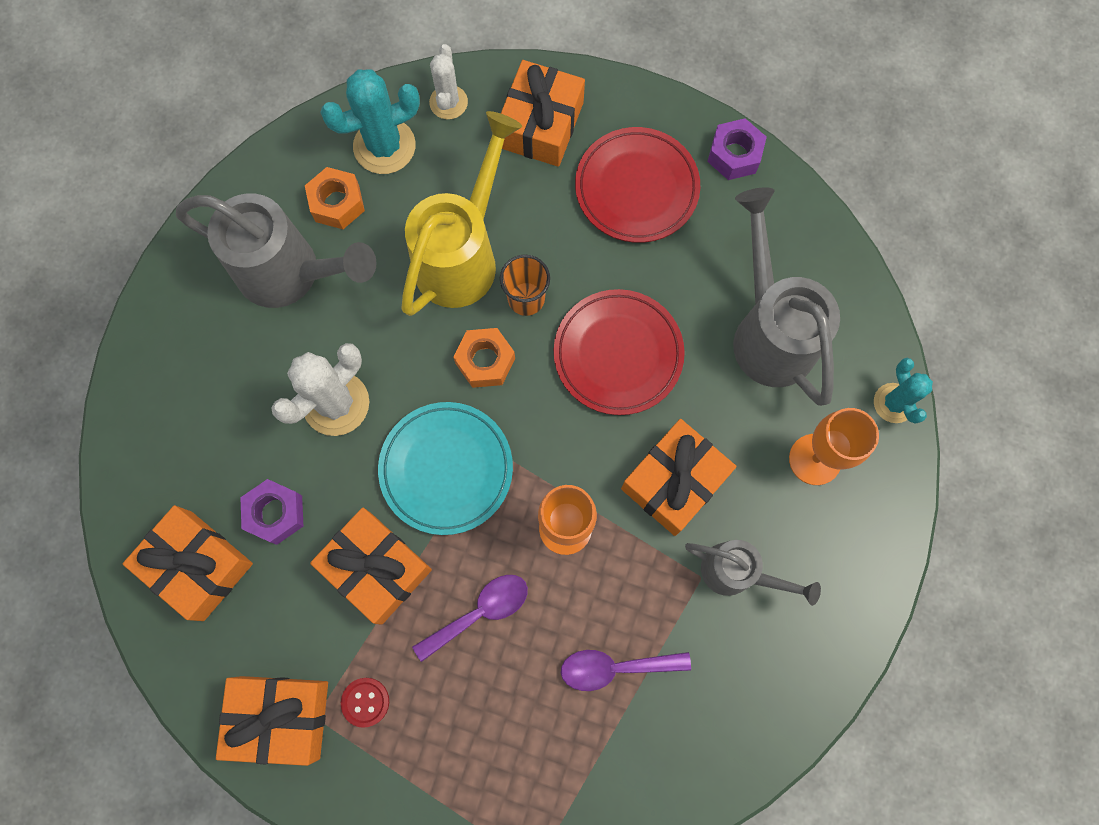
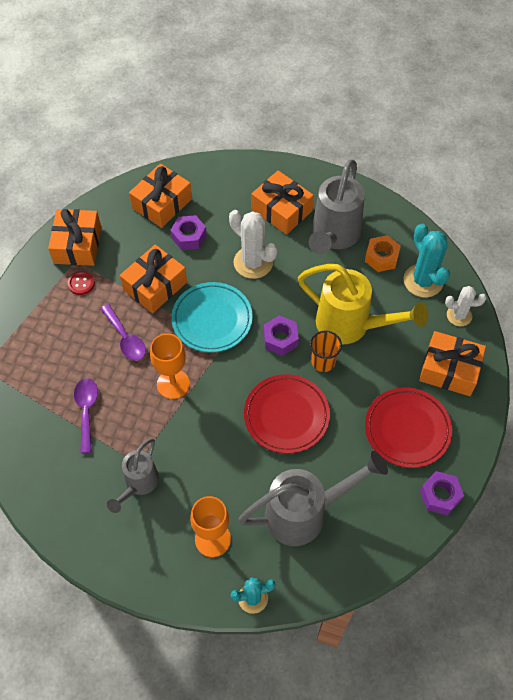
camera: 90 degrees right, 15 degrees down
orange nut [453,328,515,388] -> purple nut [264,316,299,356]
orange gift [621,419,736,536] -> orange gift moved to [251,170,314,235]

